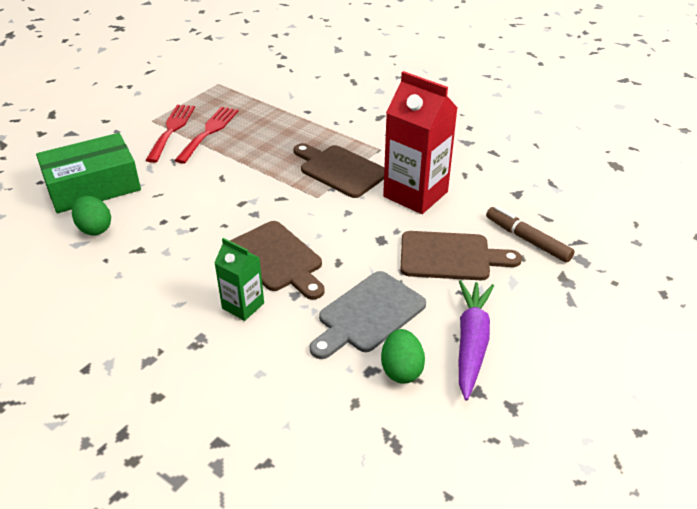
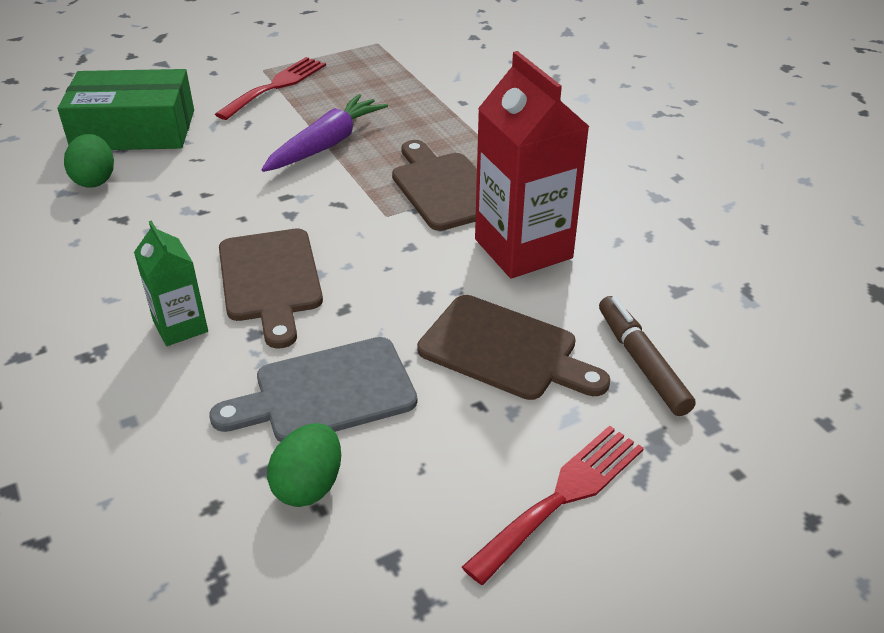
camera: 25 degrees right, 0 degrees up
red fork [175,107,238,164] -> red fork moved to [462,425,644,585]
purple carrot [459,280,494,401] -> purple carrot moved to [262,94,388,172]

